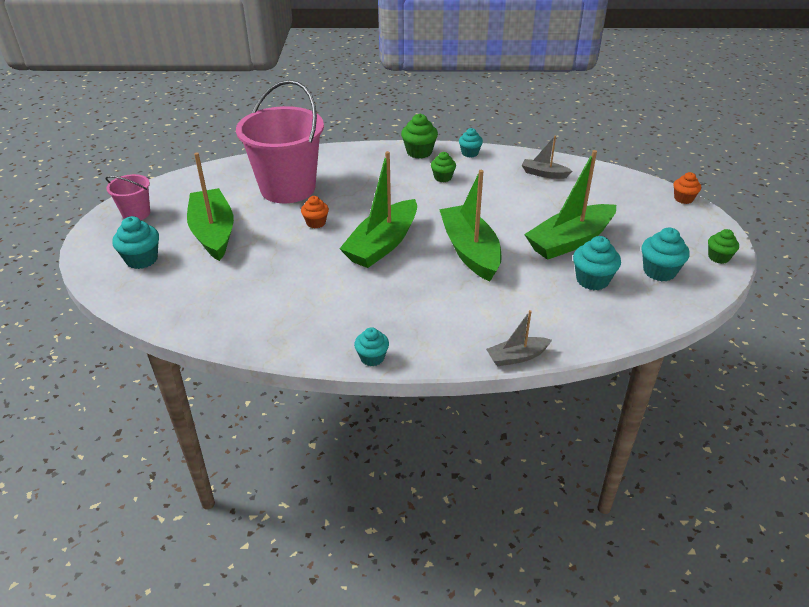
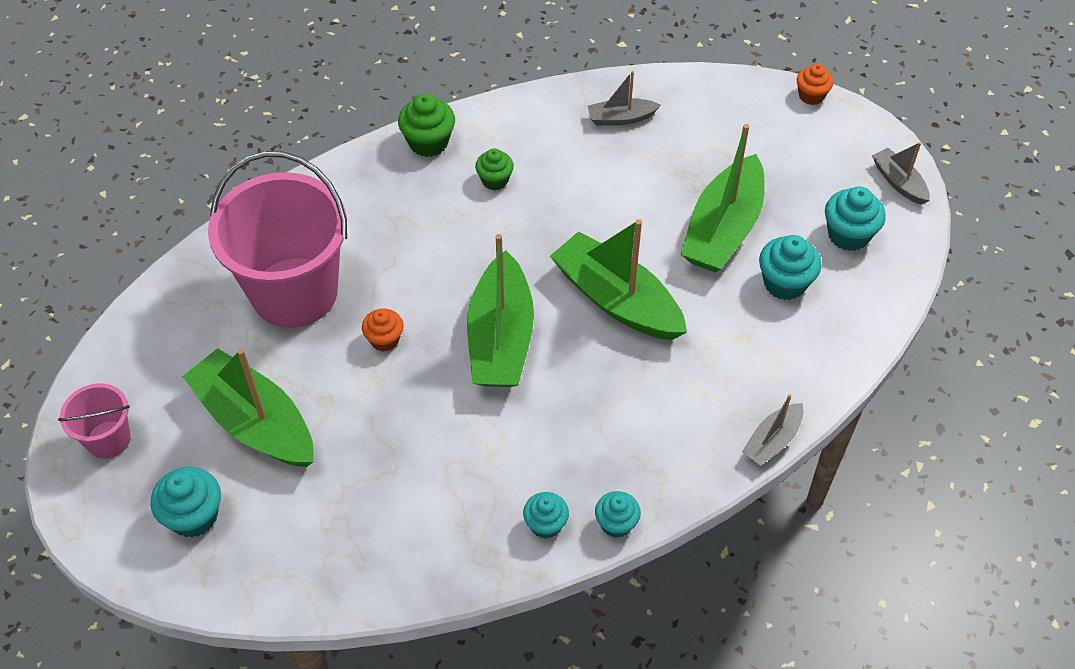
camera: 30 degrees left, 15 degrees up
turquoise cupcake [459,128,483,157] -> turquoise cupcake moved to [523,492,569,539]
green cupcake [708,229,739,264] -> grey boat [872,142,930,205]

